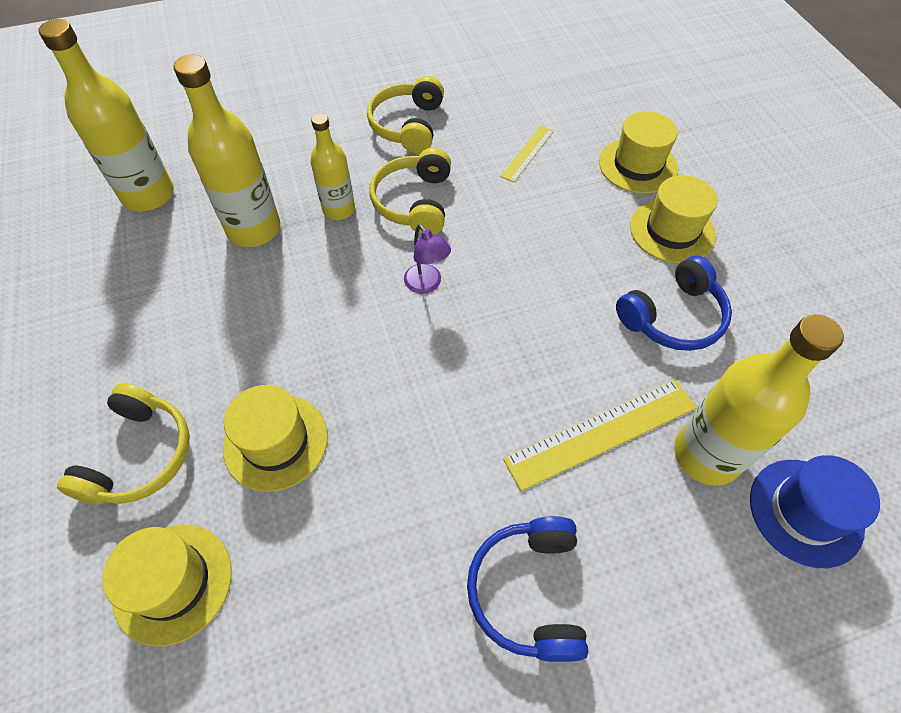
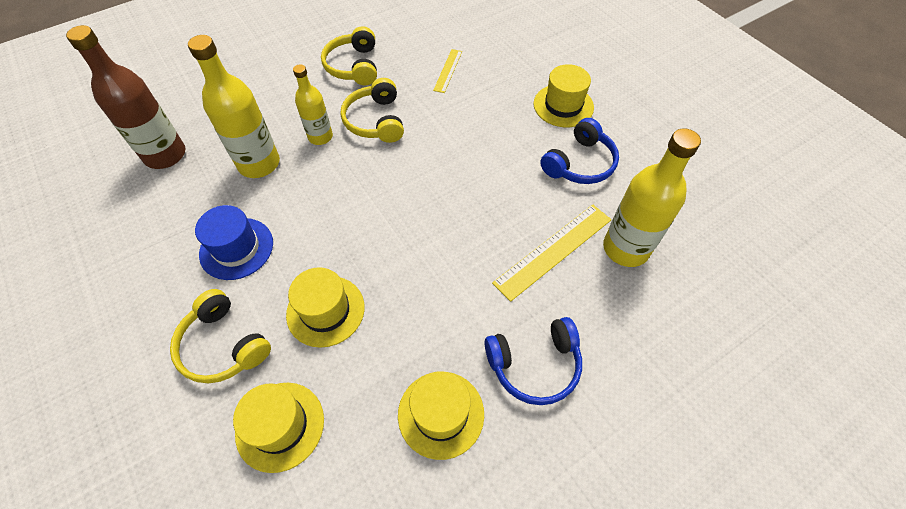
camera: 15 degrees left, 0 degrees up
yellow bottle [38,19,174,212] -> brown bottle [66,25,186,169]
yellow headphones [57,383,190,505] -> yellow headphones turned 135 degrees clockwise [170,289,271,383]
purple lamp [404,224,451,294] -> none
blue headphones [467,516,588,662] -> blue headphones turned 90 degrees counterclockwise [485,317,582,405]
yellow hat [599,111,678,194] -> yellow hat moved to [398,371,484,460]
blue hat [750,455,880,568] -> blue hat moved to [195,205,273,280]

